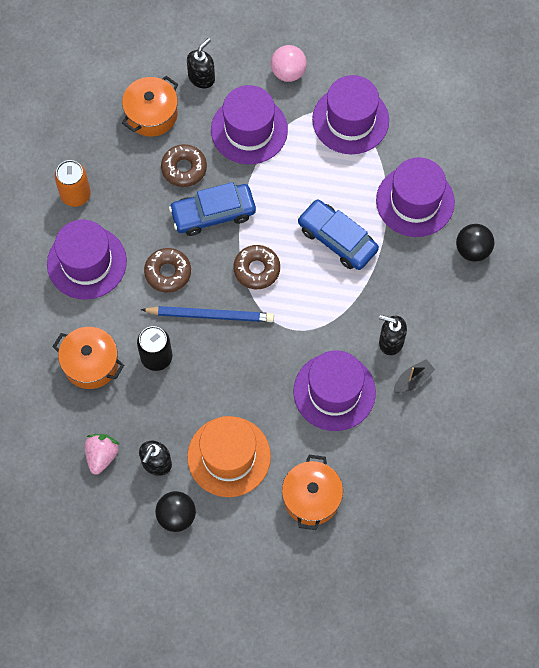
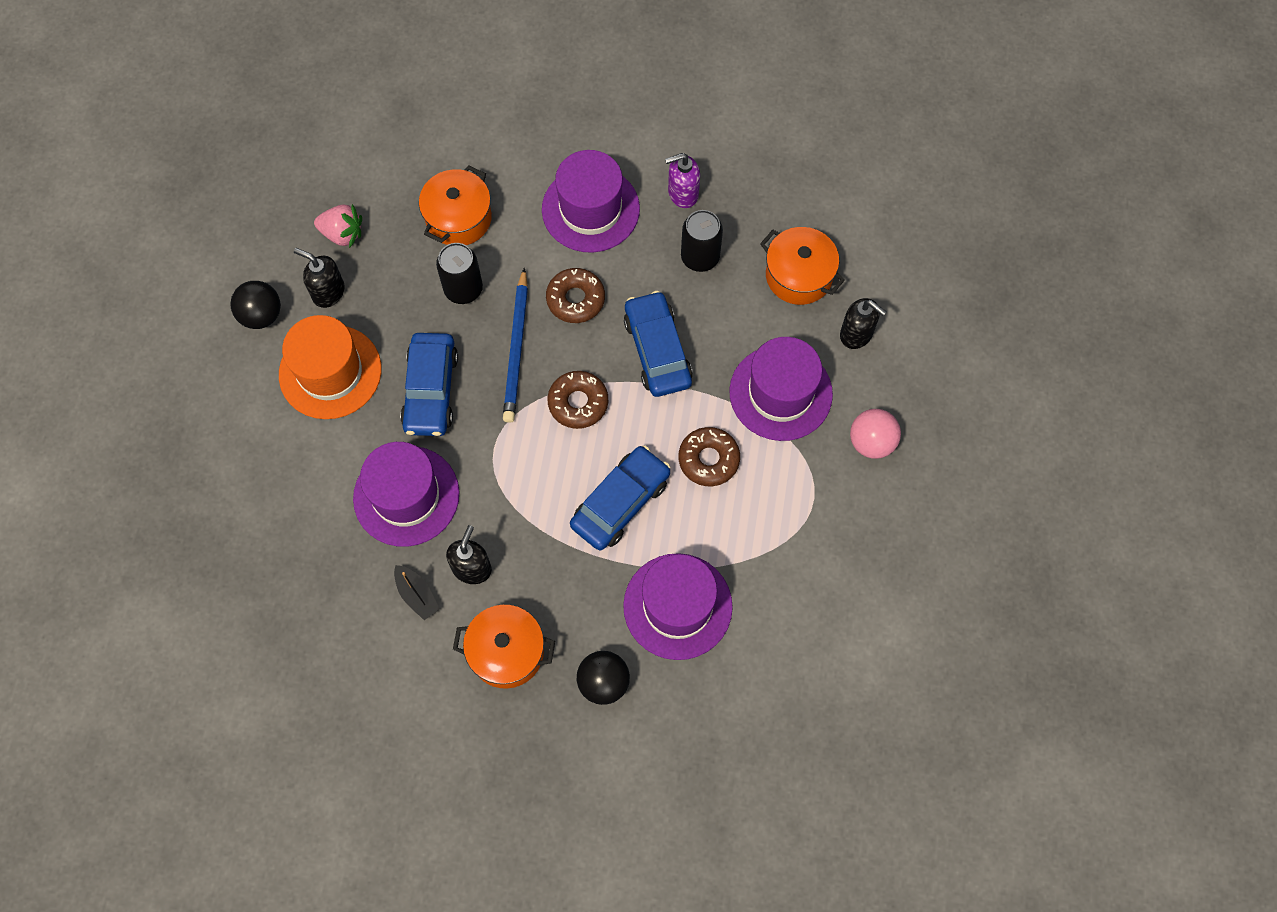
camera: 90 degrees right, 0 degrees up
orange can [55,160,91,207] -> purple soap dispenser [665,153,700,208]
brown donut [161,144,207,187] -> brown donut moved to [679,427,740,486]
orange pot [282,455,343,530] -> orange pot moved to [453,605,555,689]
purple hat [312,75,389,154] -> none
none -> blue car [400,333,458,436]
none -> black can [681,210,723,272]

